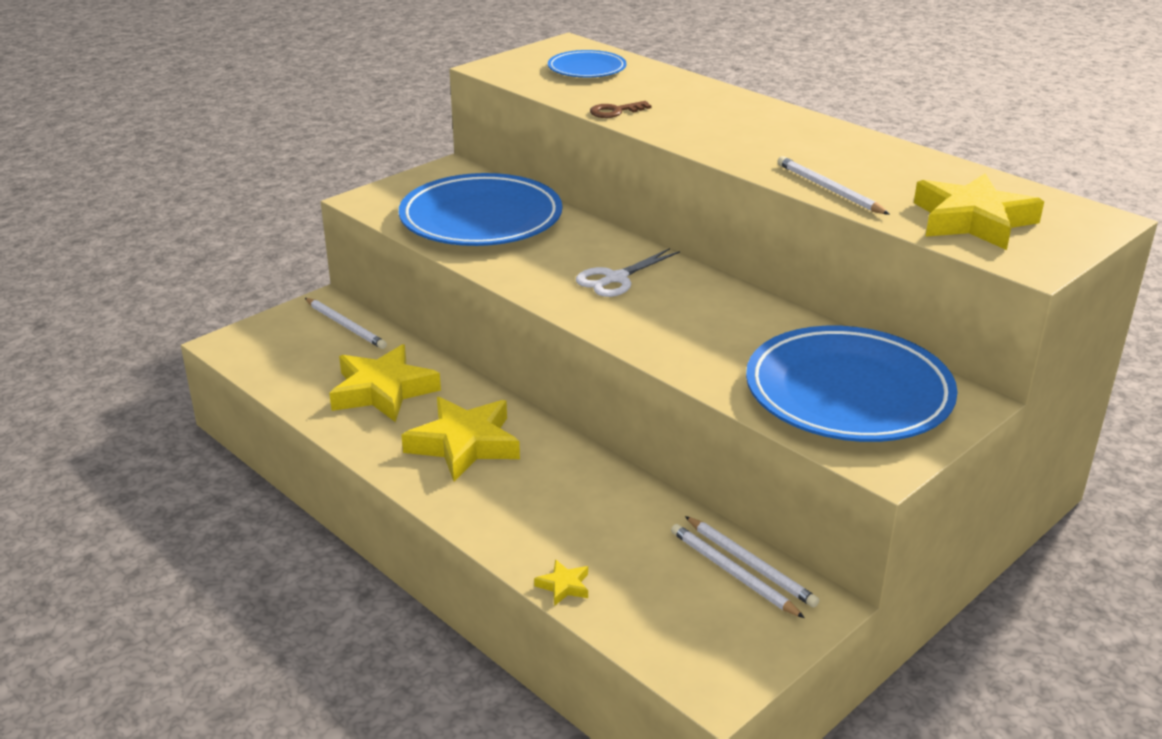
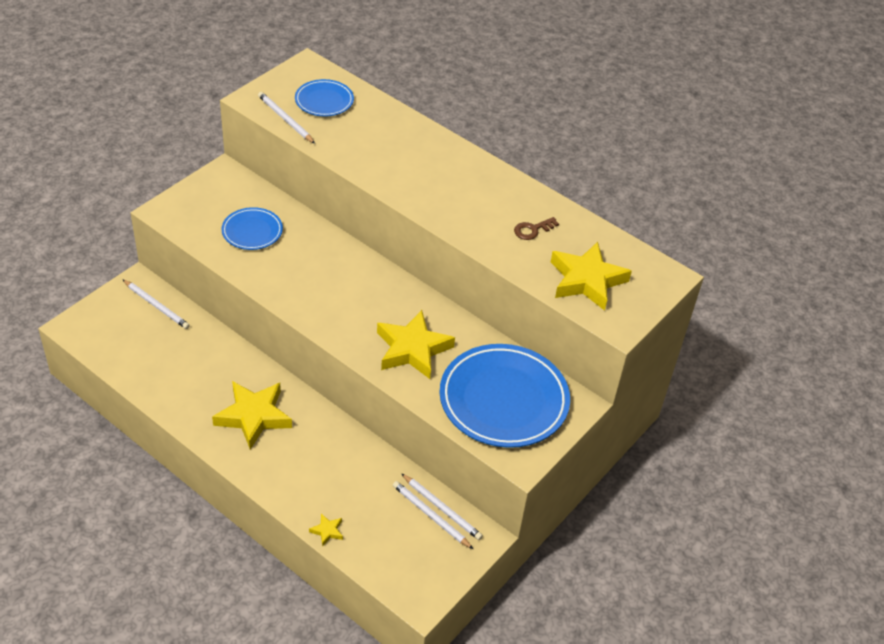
camera: 10 degrees left, 15 degrees up
yellow star [329,344,441,422] -> yellow star moved to [377,310,455,379]
blue plate [399,173,562,246] -> blue plate [221,207,283,250], size x0.52
white scissors [576,248,680,297] -> none
brown key [590,101,652,118] -> brown key moved to [514,217,559,240]
white pencil [777,156,890,215] -> white pencil moved to [258,92,315,144]

